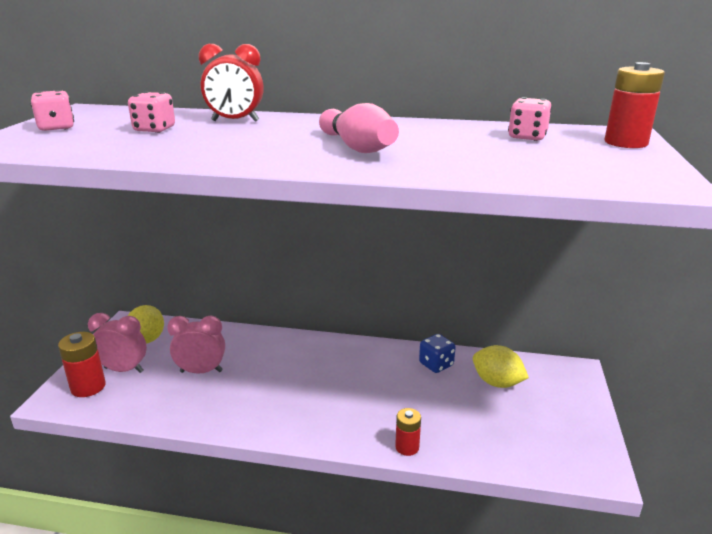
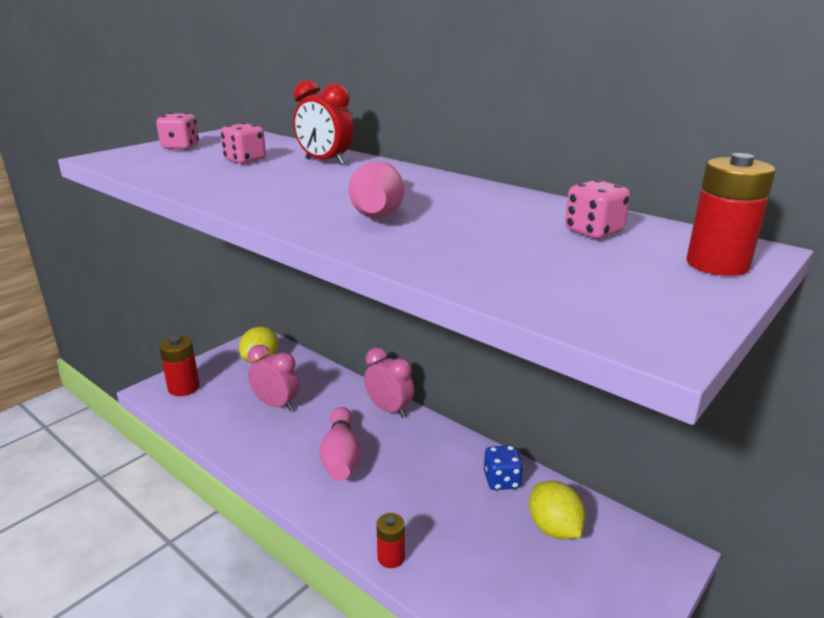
camera: 30 degrees right, 0 degrees up
pink clock [88,313,147,373] -> pink clock moved to [364,347,414,418]
none -> pink bowling pin [319,407,361,481]

